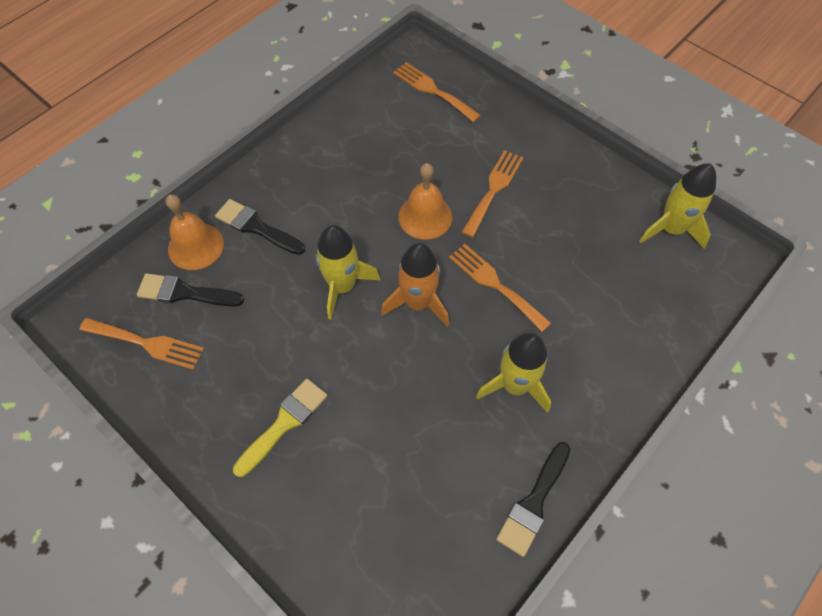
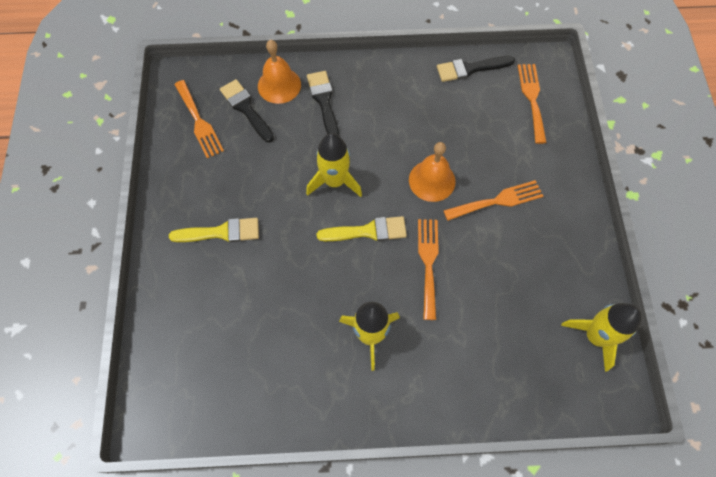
camera: 45 degrees right, 5 degrees up
orange rocket [381,243,449,327] -> yellow brush [317,216,407,241]
black brush [496,442,570,557] -> black brush moved to [437,56,515,82]

